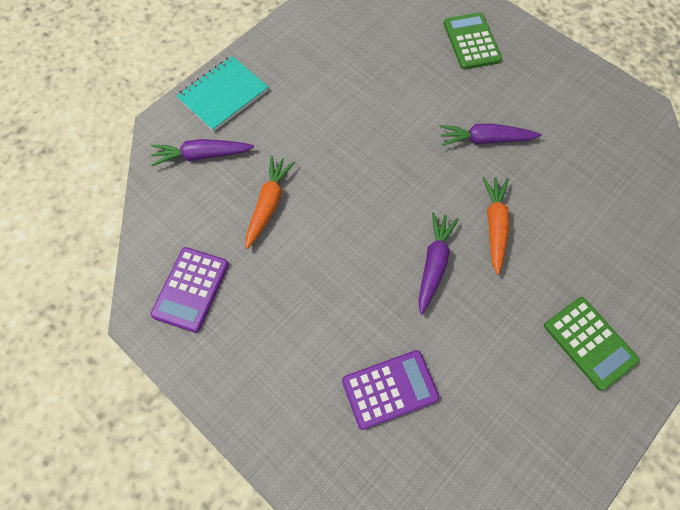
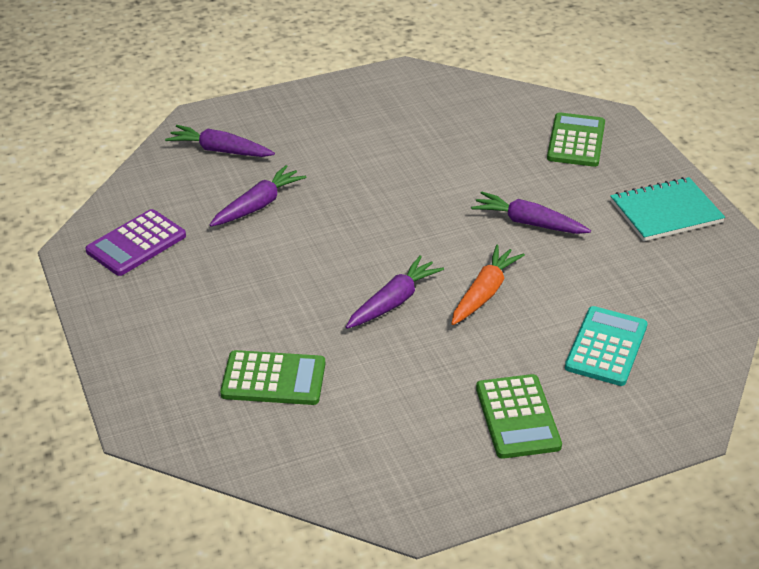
camera: 25 degrees right, 25 degrees down
turquoise notebook [176,56,269,132] -> turquoise notebook moved to [610,177,725,241]
orange carrot [246,156,295,249] -> purple carrot [210,165,307,227]
purple calculator [342,350,440,430] -> green calculator [220,350,325,405]
none -> turquoise calculator [565,306,647,386]

